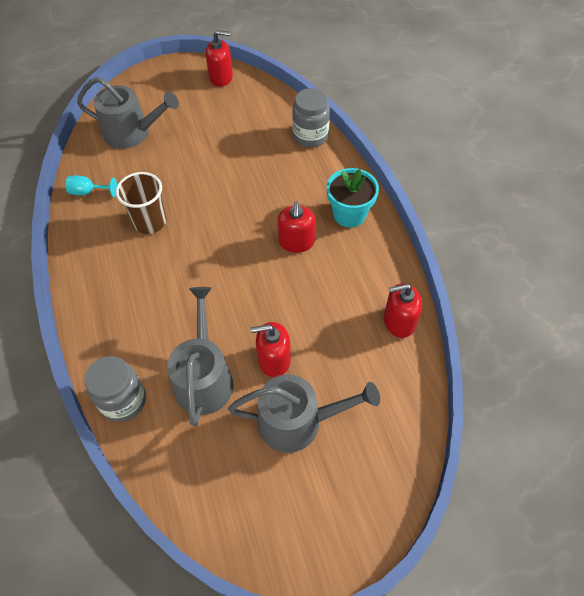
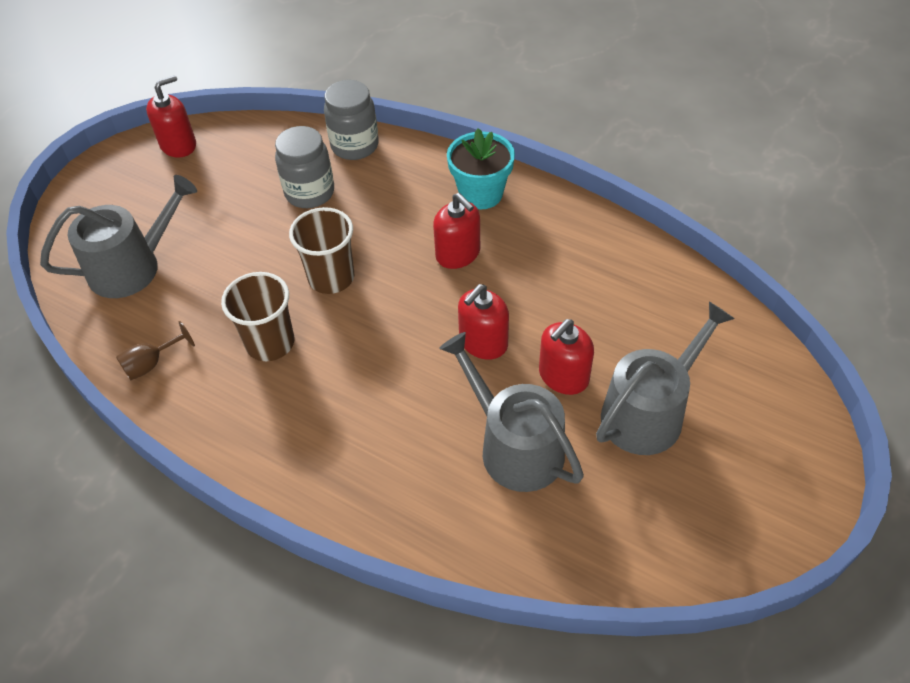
camera: 40 degrees left, 5 degrees down
turquoise goblet [66,175,117,197] -> brown goblet [116,321,195,380]
grey jar [84,356,146,422] -> grey jar moved to [275,126,334,208]
red soap dispenser [384,283,422,338] -> red soap dispenser moved to [458,284,509,360]
none -> brown cup [289,207,354,294]

